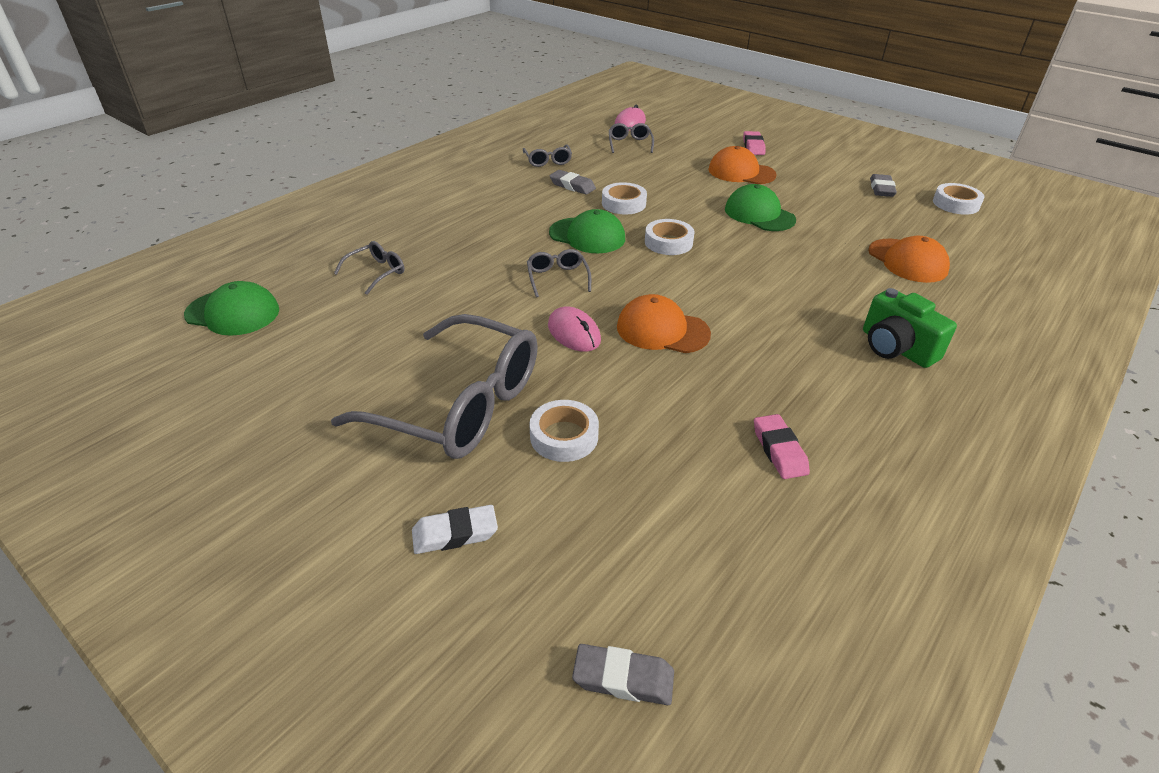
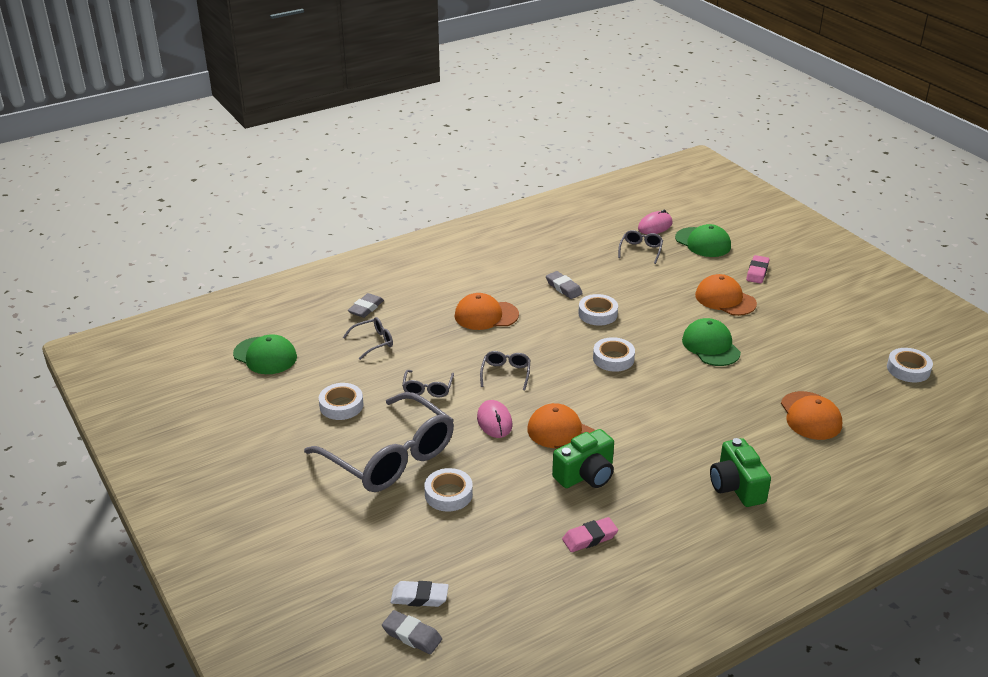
camera: 20 degrees right, 5 degrees down
white eraser [412,505,498,554] -> white eraser moved to [390,581,449,607]
grey glasses [523,144,572,167] -> grey glasses moved to [402,370,454,397]
green cap [549,209,625,253] -> green cap moved to [675,224,731,257]
pink eraser [754,414,810,479] -> pink eraser turned 60 degrees clockwise [562,517,618,552]
grey eraser [870,174,897,197] -> grey eraser moved to [348,293,384,318]
none -> white tape [319,383,363,420]
none -> orange cap [454,293,519,330]
none -> green camera [552,429,614,488]

